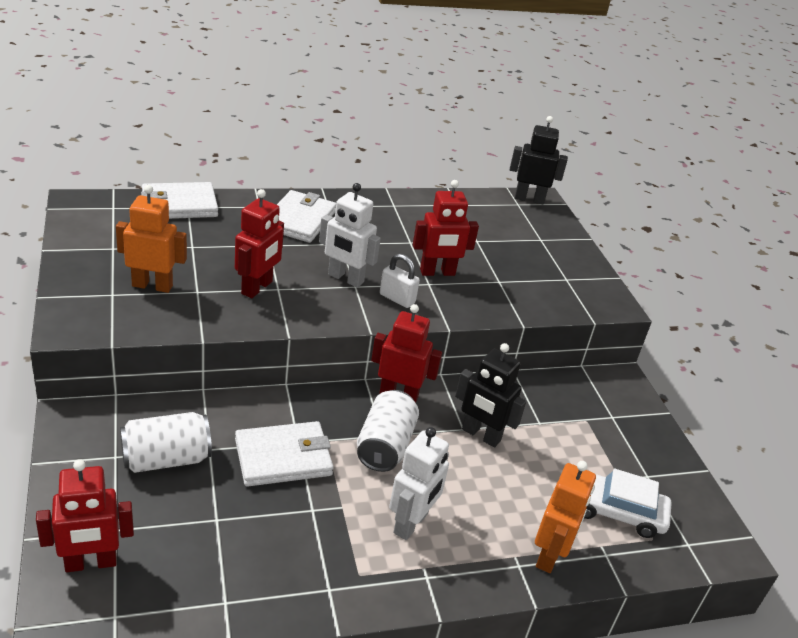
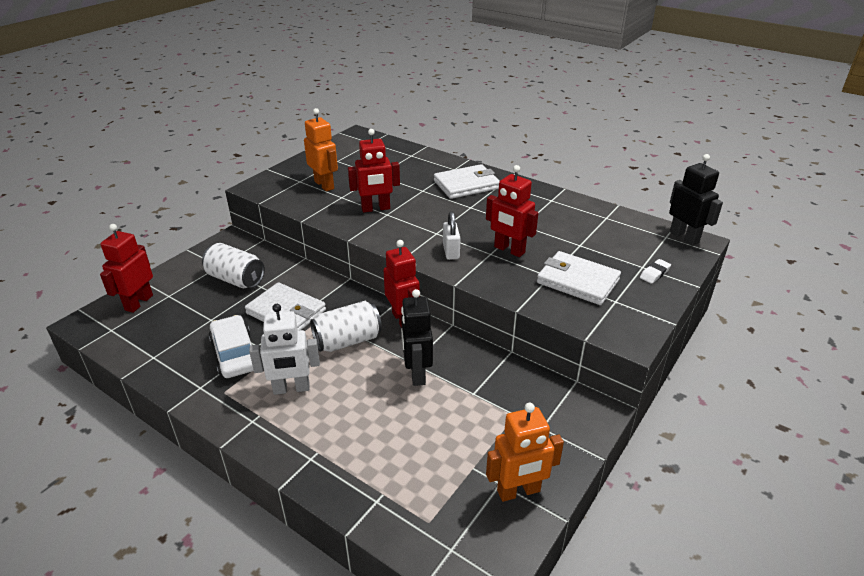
camera: 55 degrees right, 0 degrees up
red robot [36,459,134,572] -> red robot turned 75 degrees clockwise [100,224,153,313]
white wallet [141,182,218,219] -> white wallet moved to [537,251,621,305]
white robot [319,183,381,288] -> none
orange robot [535,461,596,573] -> orange robot moved to [486,403,564,502]
white car [584,468,672,538] -> white car moved to [209,315,254,378]
none -> white eraser [640,259,671,284]

